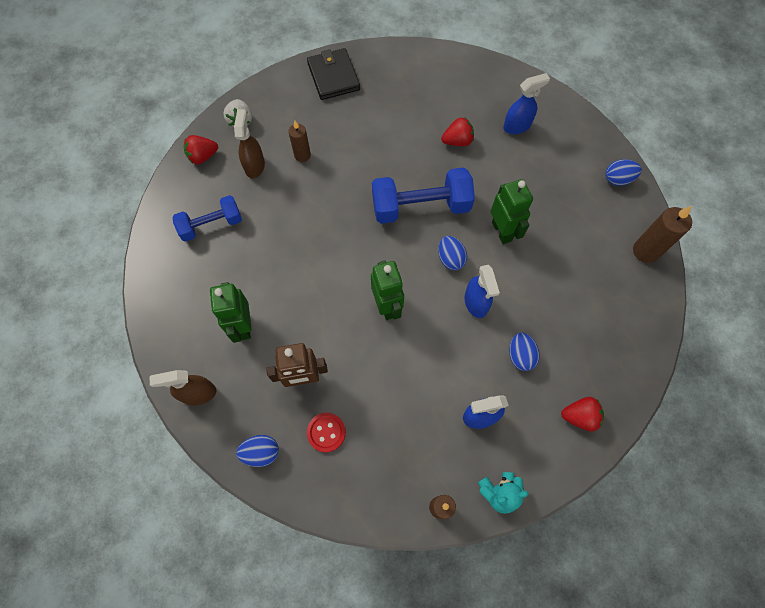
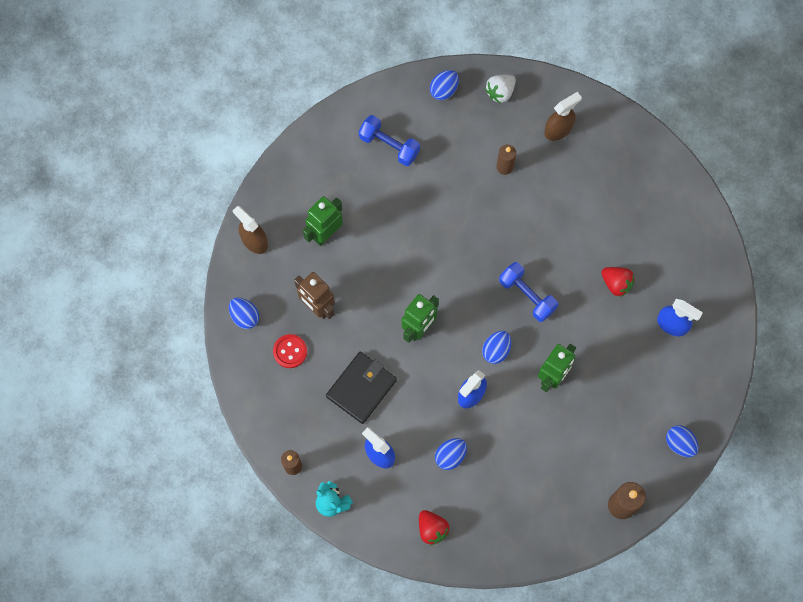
camera: 55 degrees right, 5 degrees up
red strawberry [184,135,218,164] -> blue egg [430,70,459,100]
brown spray bottle [234,109,265,179] -> brown spray bottle moved to [544,92,582,141]
black wallet [307,48,360,100] -> black wallet moved to [326,352,397,424]
blue dumbbell [372,167,475,224] -> blue dumbbell [499,262,558,322], size x0.64

